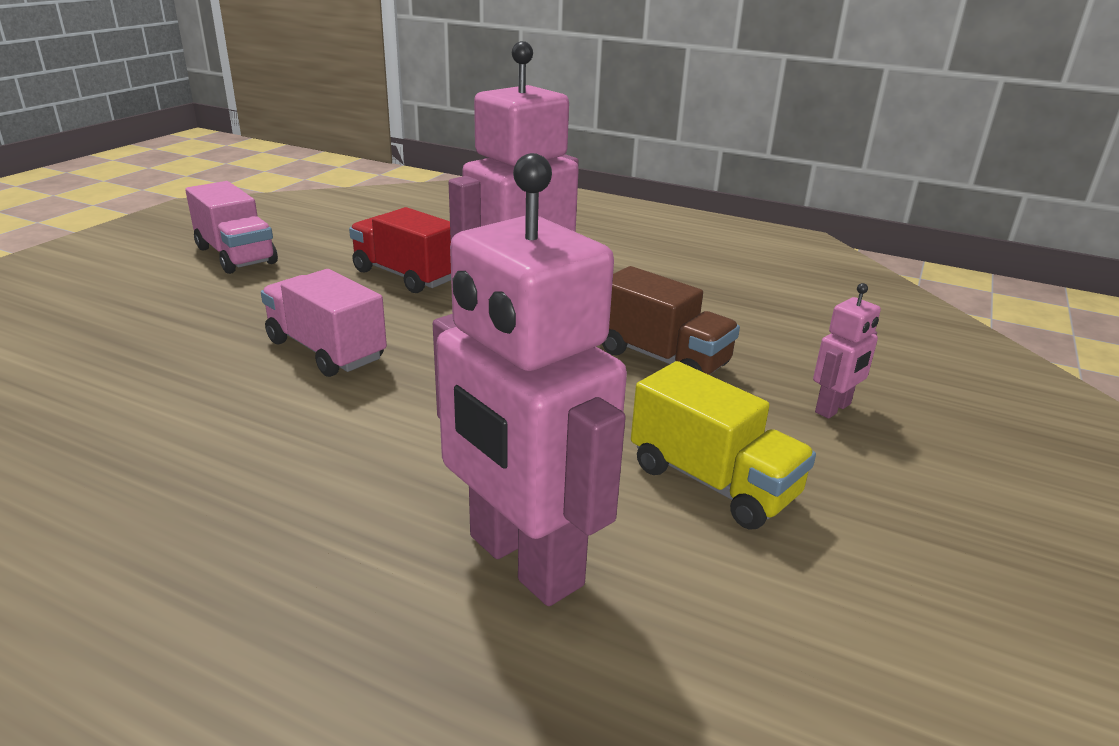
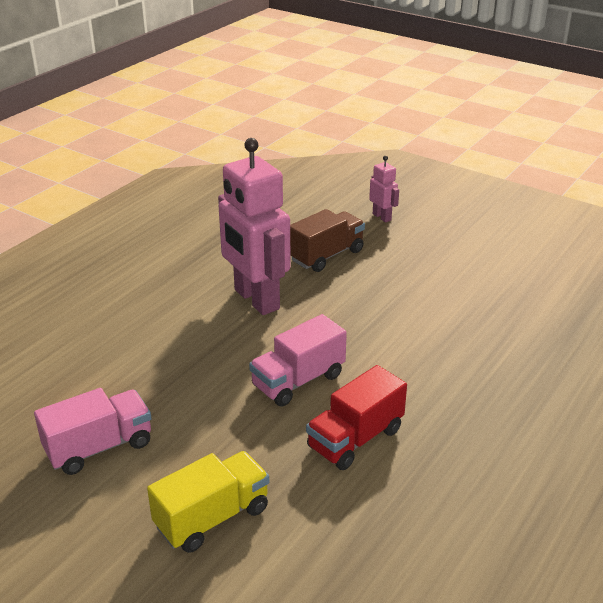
camera: 80 degrees left, 5 degrees up
red truck [349,207,451,293] -> red truck moved to [306,365,407,470]
pink robot [433,153,627,606] -> none
yellow truck [631,361,816,529] -> yellow truck moved to [147,451,269,553]

